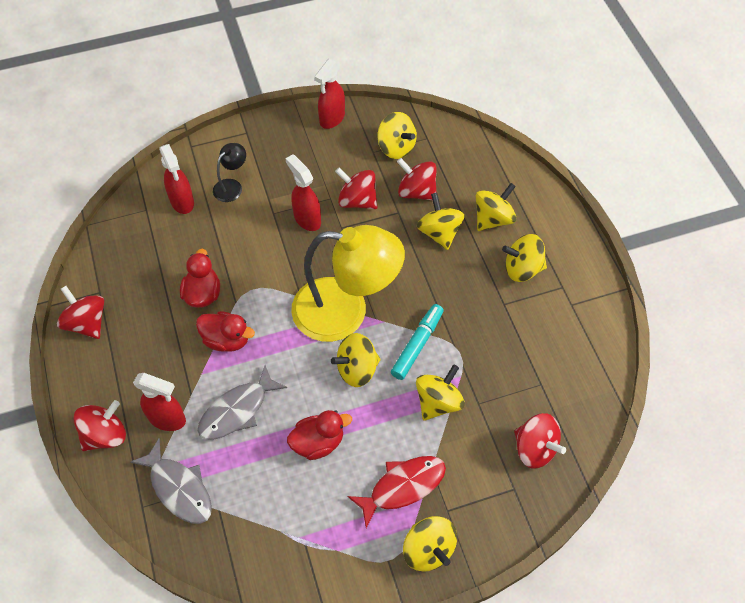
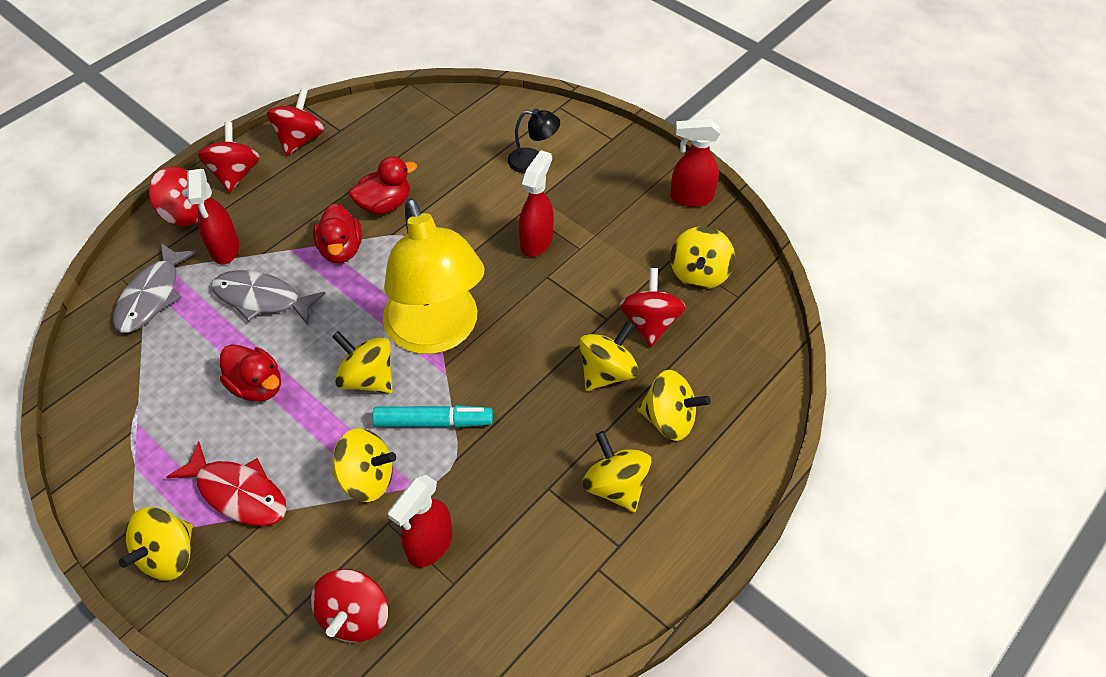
camera: 60 degrees right, 5 degrees down
red spray bottle [159,144,194,214] -> red spray bottle moved to [388,475,453,568]
red spinning top [335,168,377,209] -> red spinning top moved to [198,122,260,193]

